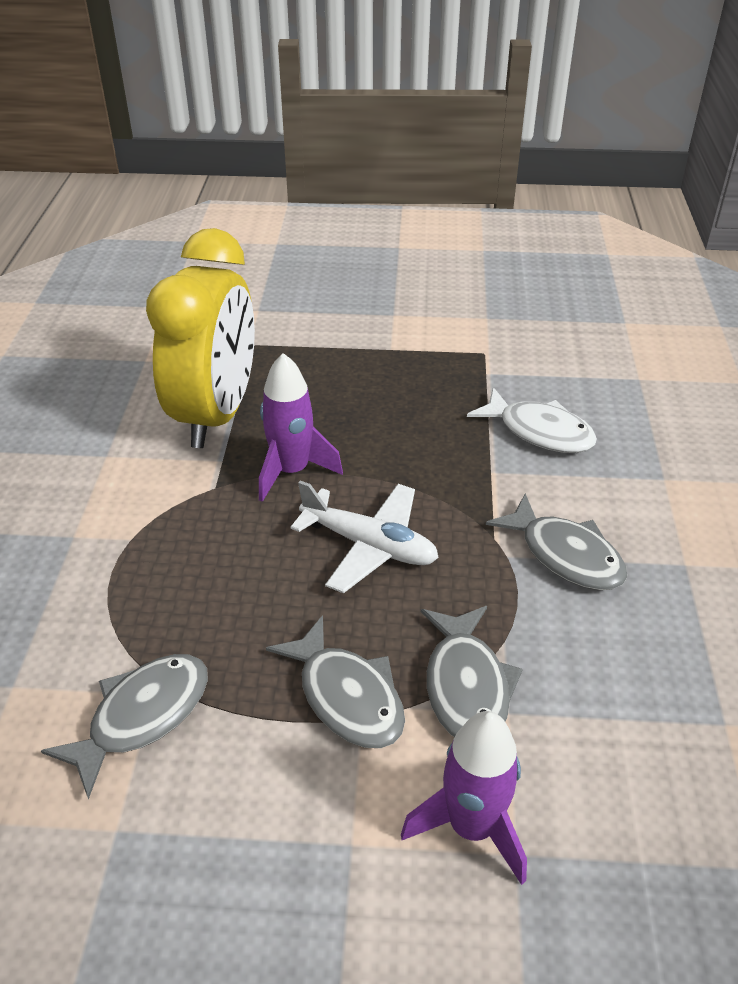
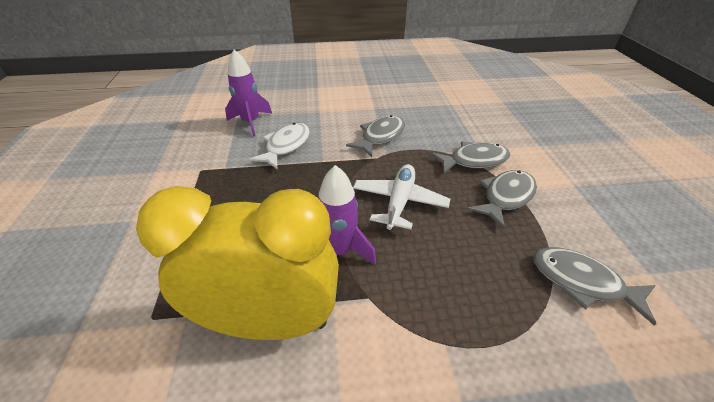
camera: 100 degrees left, 0 degrees up
purple rocket [401,711,527,885] -> purple rocket moved to [225,49,272,137]

